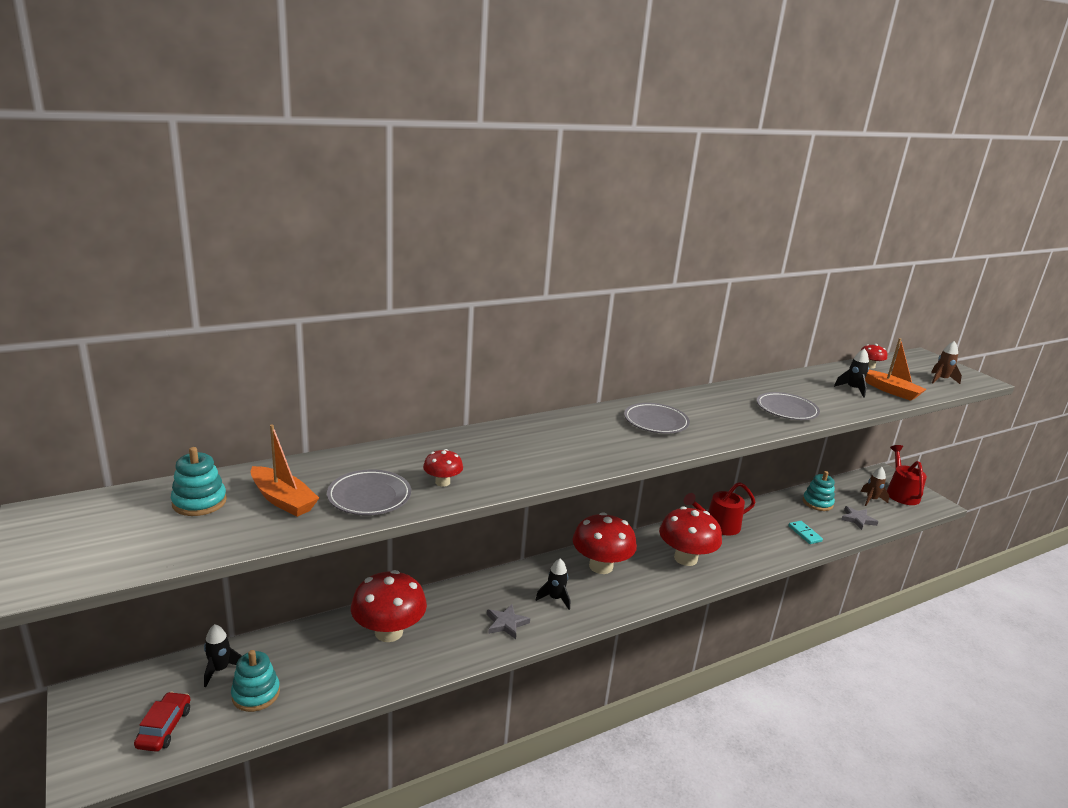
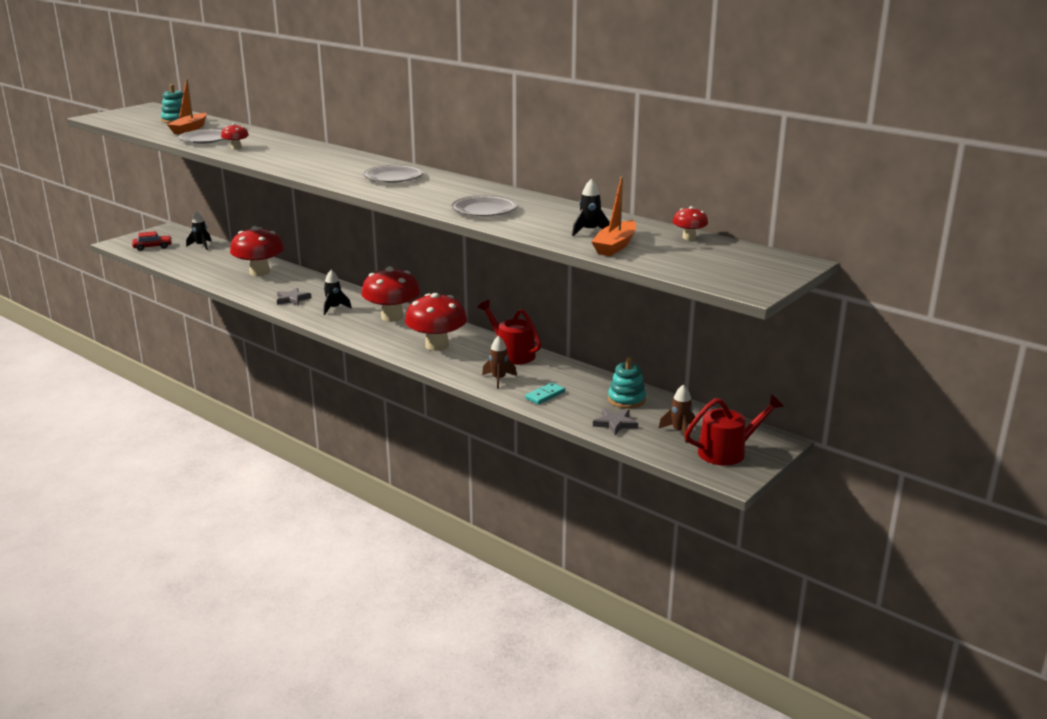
camera: 70 degrees right, 0 degrees up
turquoise stacking toy [231,650,280,712] -> none
brown rocket [931,341,962,384] -> brown rocket moved to [482,335,517,389]

